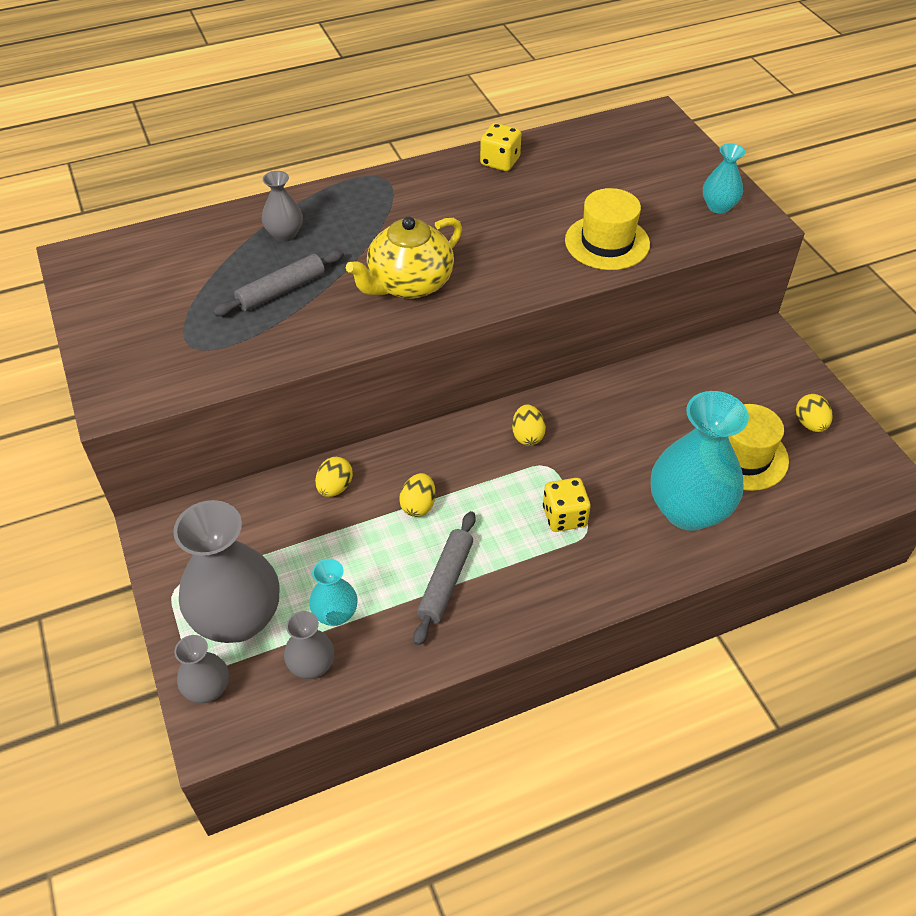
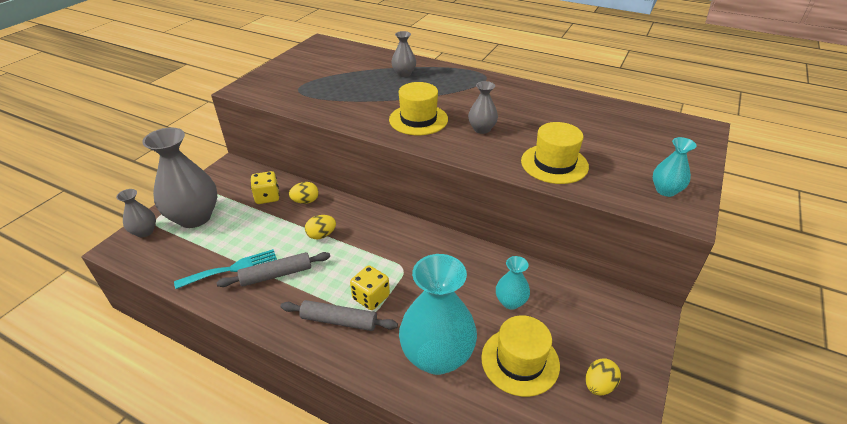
camera: 50 degrees right, 10 degrees down
grey rolling pin [213,250,344,316] -> grey rolling pin moved to [280,300,398,331]
grey vase [284,611,334,679] -> grey vase moved to [468,81,498,134]
turquoise vase [309,559,357,626] -> turquoise vase moved to [496,256,530,310]
yellow teapot [346,217,462,299] -> yellow hat [389,82,448,135]
yellow dice [480,123,521,171] -> yellow dice moved to [251,171,279,204]
yellow egg [512,405,546,446] -> none
none -> turquoise fork [174,249,277,289]

